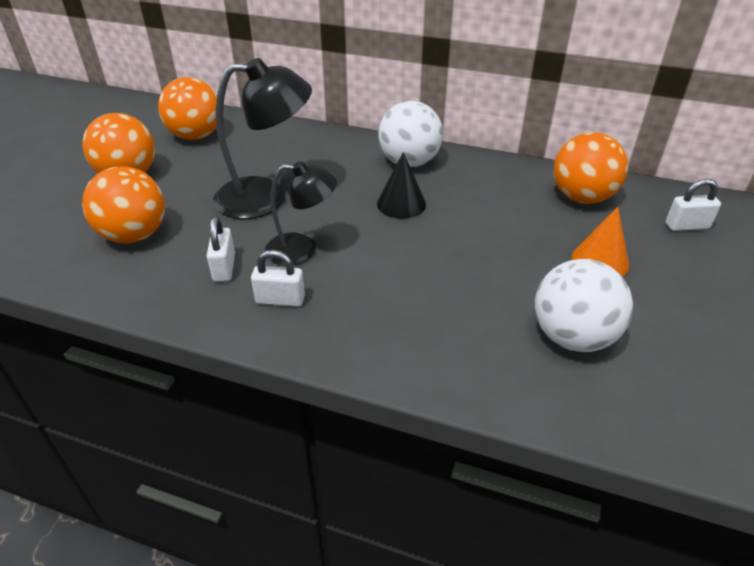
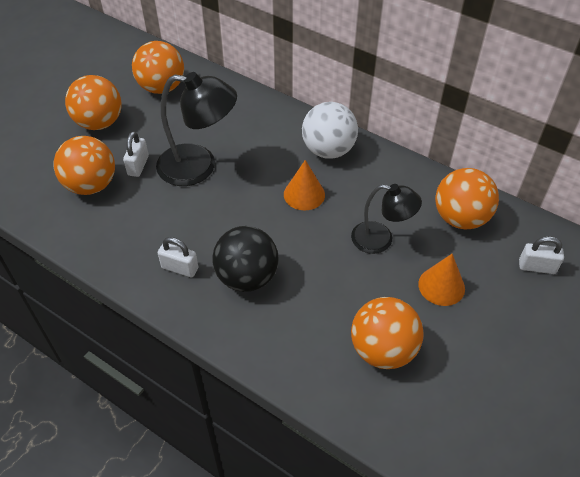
camera: 15 degrees right, 10 degrees up
white padlock [207,216,235,282] -> white padlock moved to [123,131,149,177]
black lamp [265,161,337,266] -> black lamp moved to [351,184,422,254]
black cone [377,152,426,219] -> orange cone [284,160,325,210]
white ball [535,259,633,352] -> orange ball [351,297,424,369]
none -> black ball [212,226,279,292]

